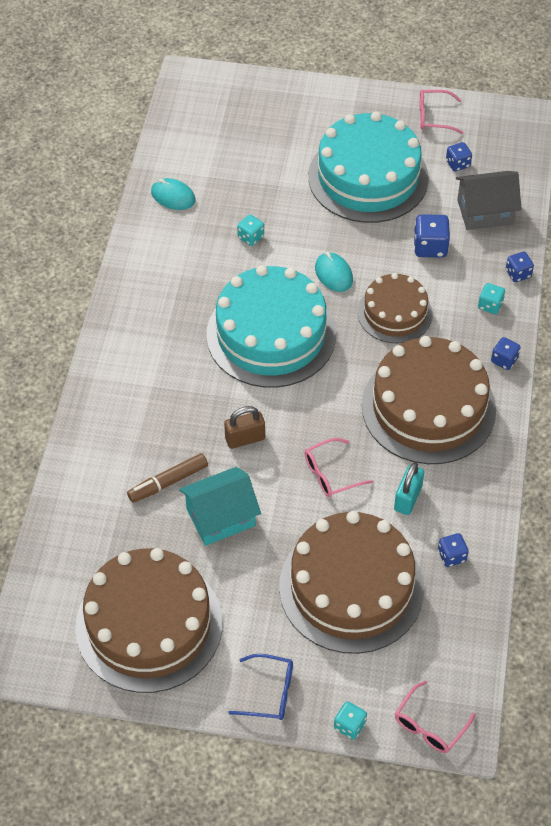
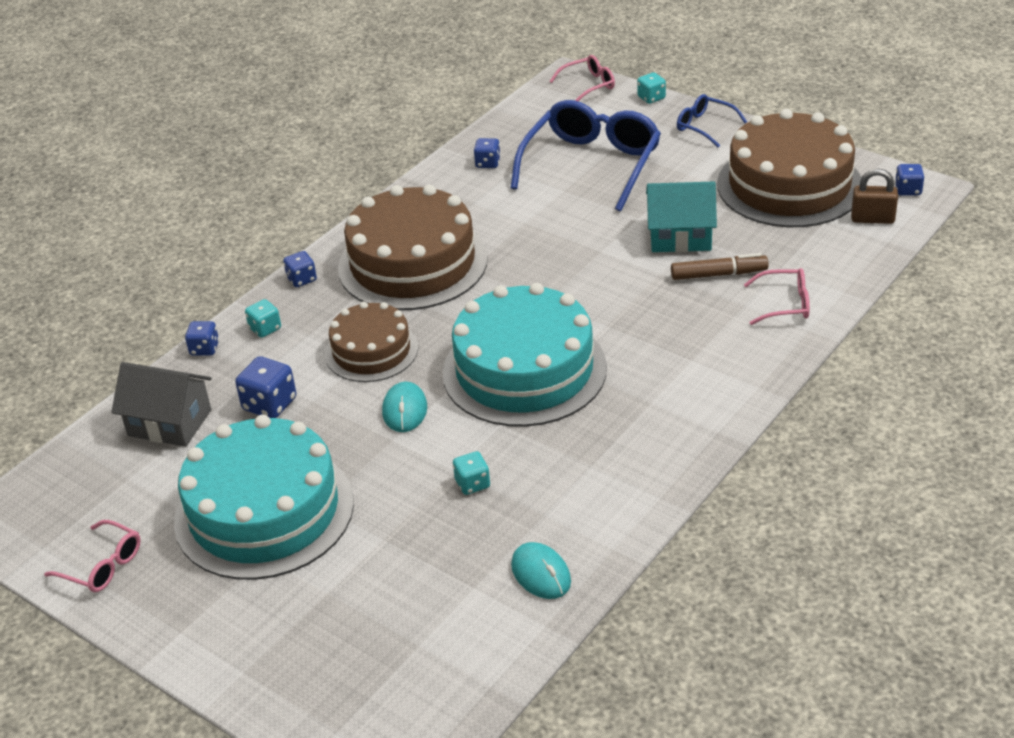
camera: 150 degrees left, 15 degrees down
brown padlock [224,406,265,449] -> brown padlock moved to [851,169,898,224]
brown cake [279,511,424,654] -> blue glasses [511,100,661,211]
pink glasses [304,438,373,497] -> pink glasses moved to [744,268,810,325]
turquoise padlock [394,462,424,515] -> none
blue dice [446,142,472,172] -> blue dice moved to [895,164,924,196]

